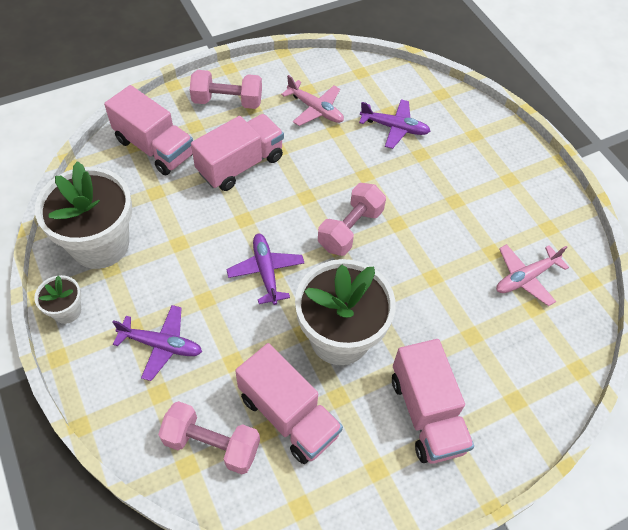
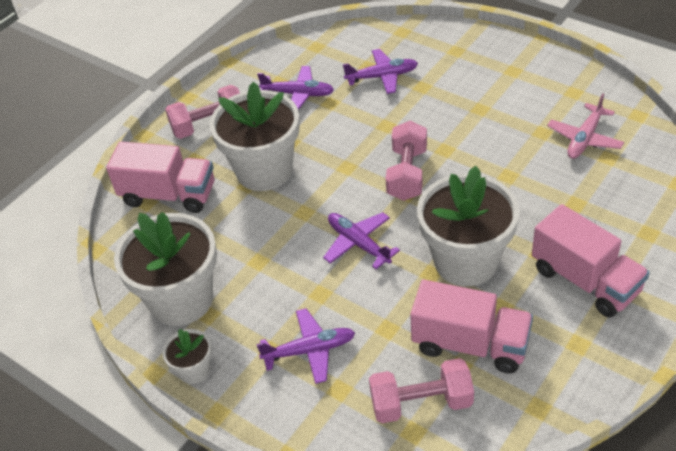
camera: 20 degrees left, 10 degrees down
pink truck [191,114,284,191] -> white flower pot [209,82,300,191]
pink plane [281,75,344,126] -> purple plane [257,66,334,110]

